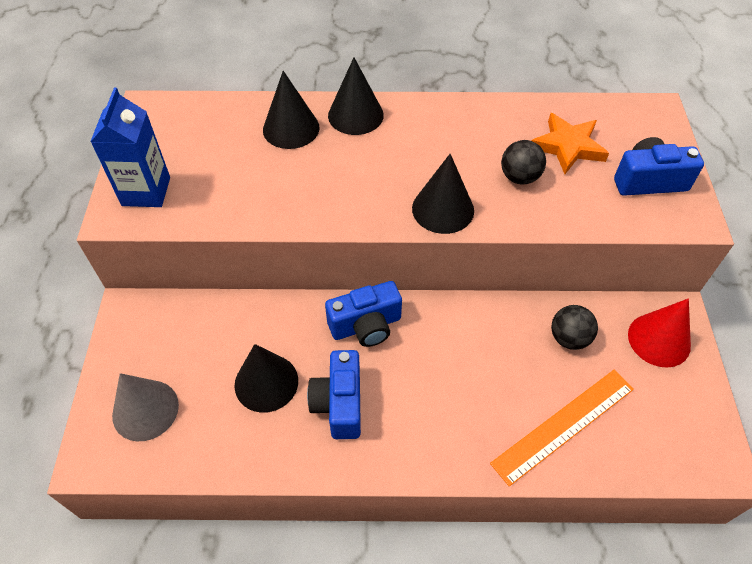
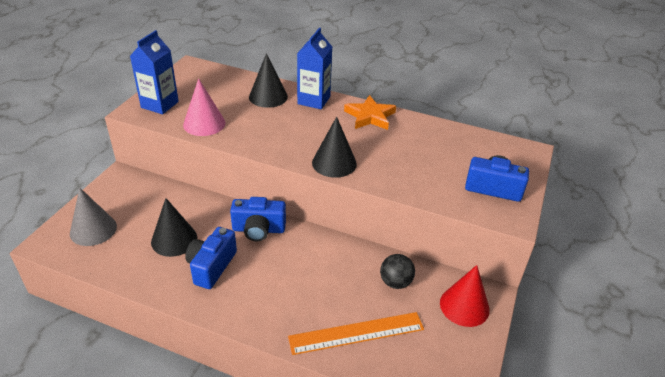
camera: 20 degrees right, 15 degrees down
black cone [328,58,384,135] -> blue carton [297,28,332,109]
black ball [501,140,546,185] -> none
orange star [531,113,609,174] -> orange star moved to [344,95,396,130]
none -> pink cone [183,78,226,136]

